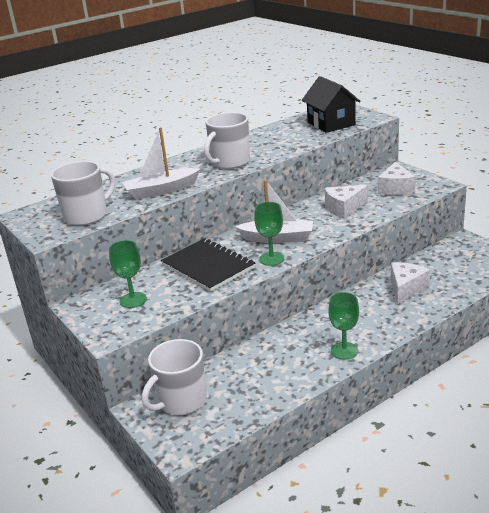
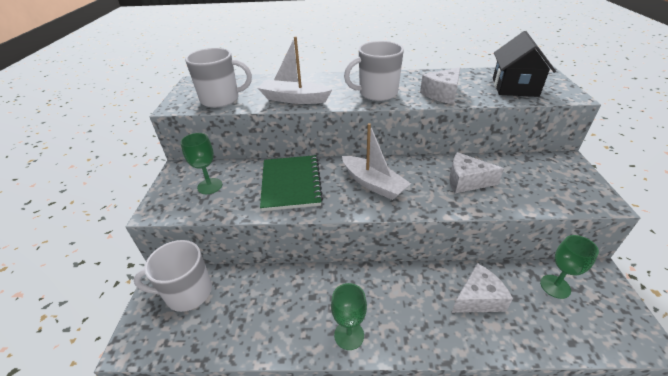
camera: 35 degrees right, 10 degrees up
black notebook [161,238,255,292] -> green notebook [260,155,323,211]
green goblet [254,202,284,266] -> green goblet moved to [540,235,599,299]
white cheese [378,162,416,195] -> white cheese moved to [420,67,460,104]

